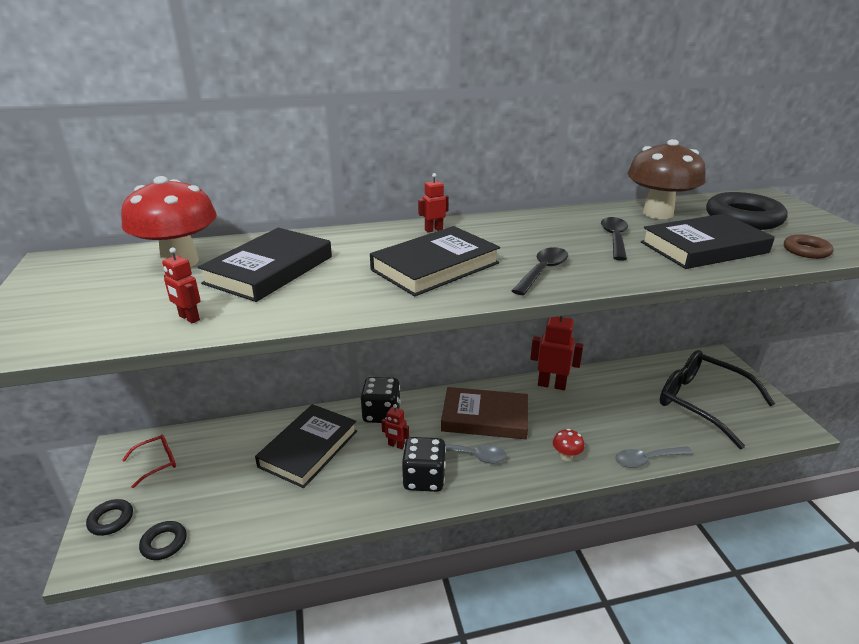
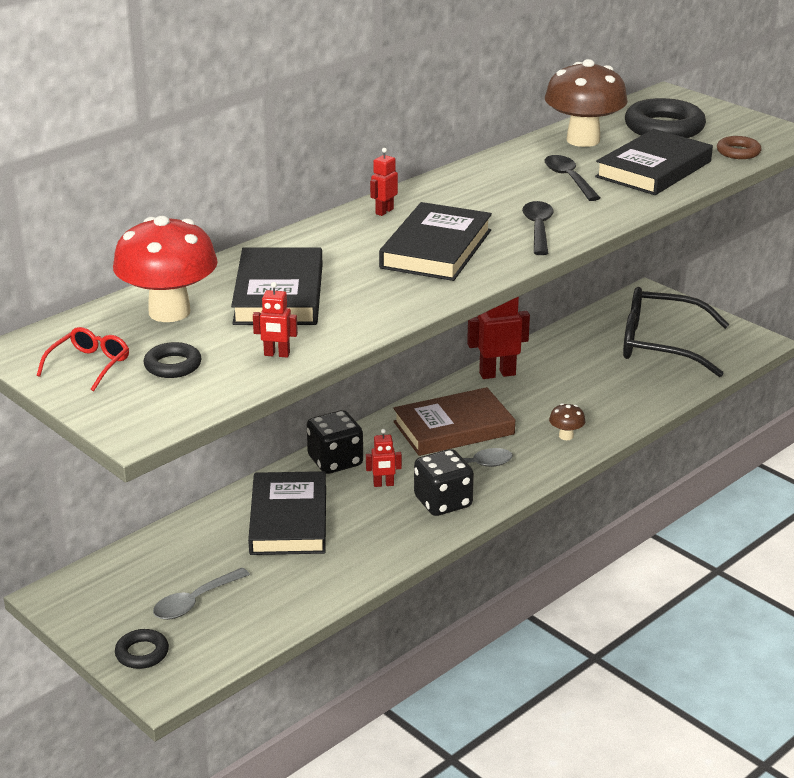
camera: 30 degrees left, 0 degrees up
red glasses [122,434,176,488] -> red glasses moved to [37,327,129,391]
black ring [139,521,187,560] -> black ring moved to [144,342,201,378]
red mushroom [553,429,585,461] -> brown mushroom [549,403,586,440]
grey spoon [615,446,693,468] -> grey spoon moved to [153,568,250,620]

